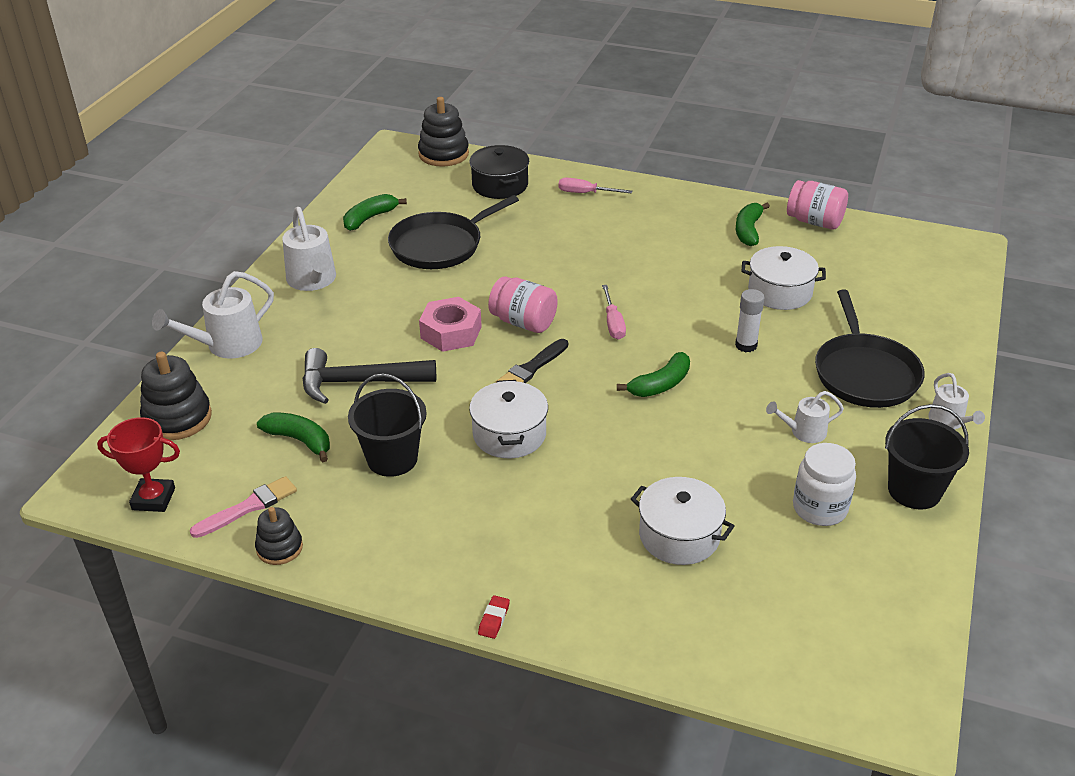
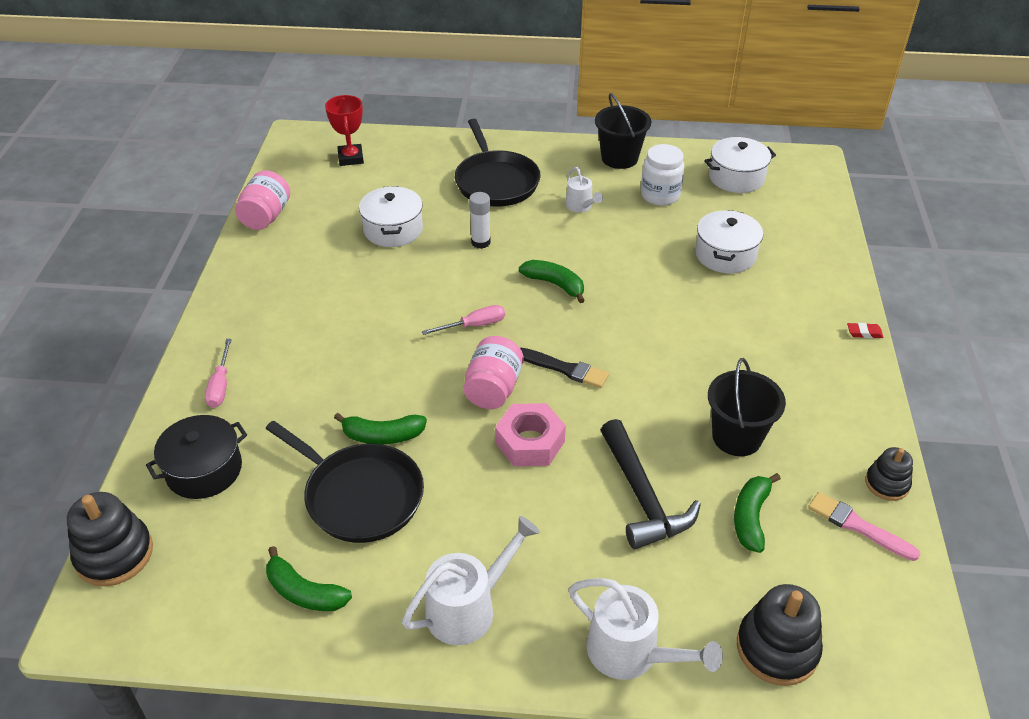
camera: 105 degrees left, 5 degrees up
red trophy [97,417,180,512] -> red trophy moved to [325,95,364,166]
white pot [469,380,548,458] -> white pot moved to [704,137,776,193]
green banana [736,203,770,246] -> green banana moved to [334,413,427,444]
black pan [815,289,925,408] -> black pan turned 90 degrees clockwise [455,119,541,207]
white watering can [928,373,985,429] -> none

